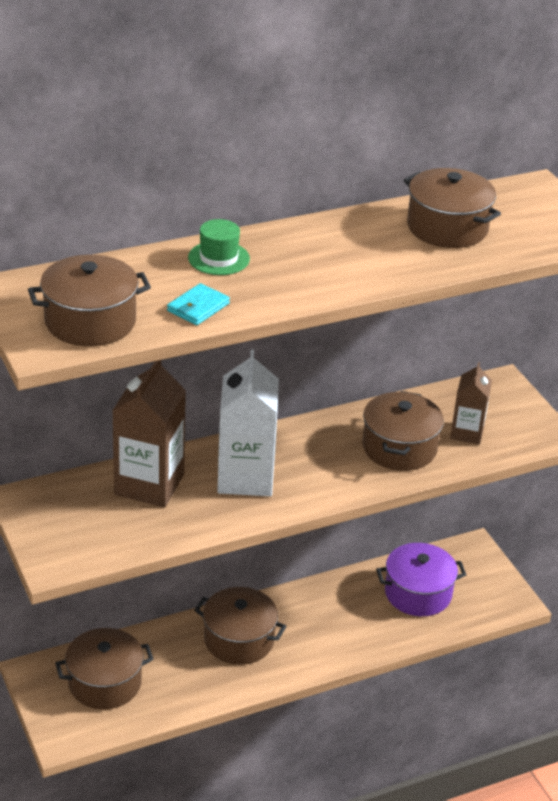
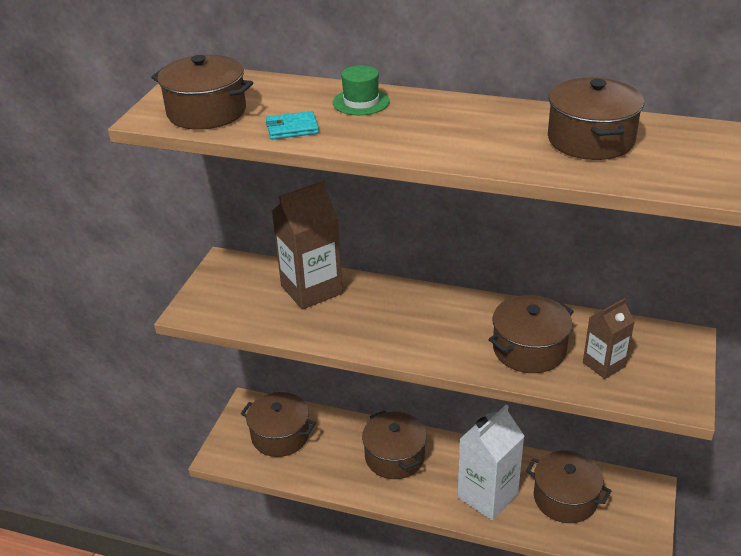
camera: 45 degrees right, 0 degrees up
white carton [217,350,279,496] -> white carton moved to [457,404,524,520]
purple pot [376,543,466,616] -> brown pot [526,451,611,523]

